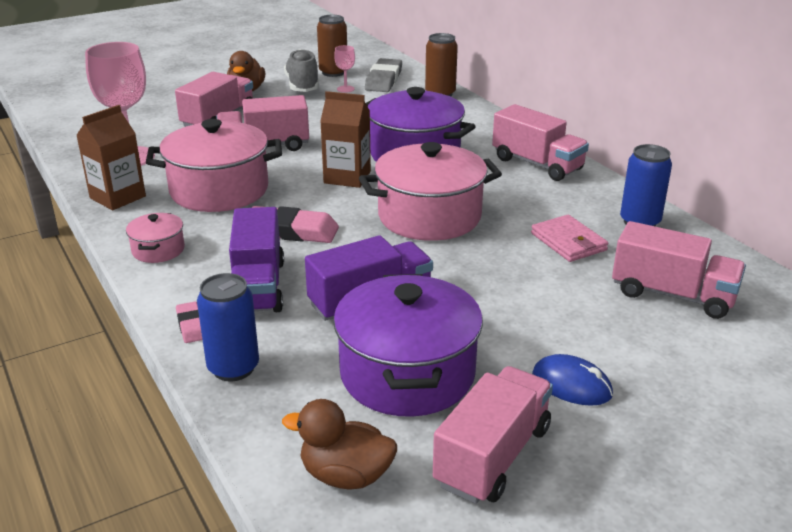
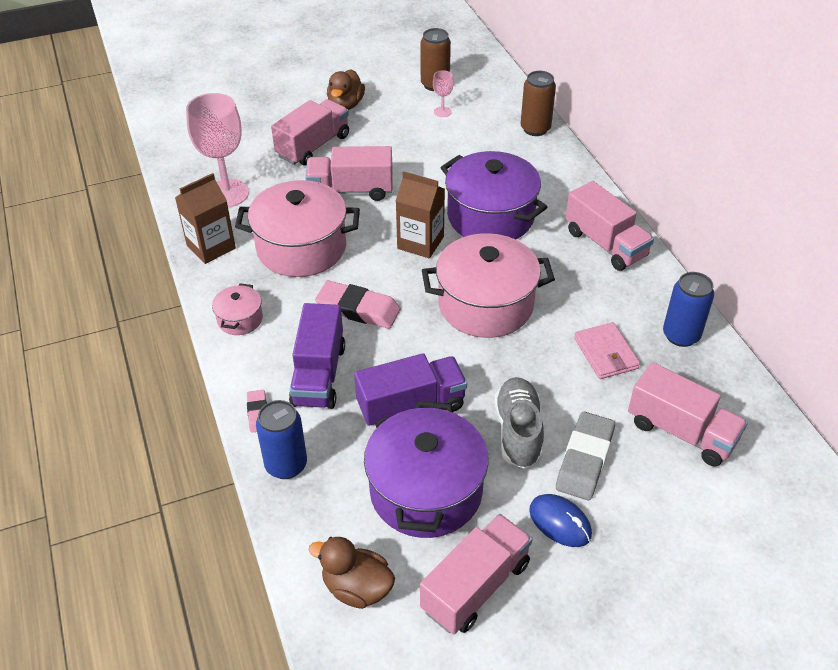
camera: 10 degrees right, 15 degrees up
grey shoe [284,49,319,92] -> grey shoe moved to [494,377,544,469]
grey eraser [365,58,402,92] -> grey eraser moved to [556,412,615,500]

